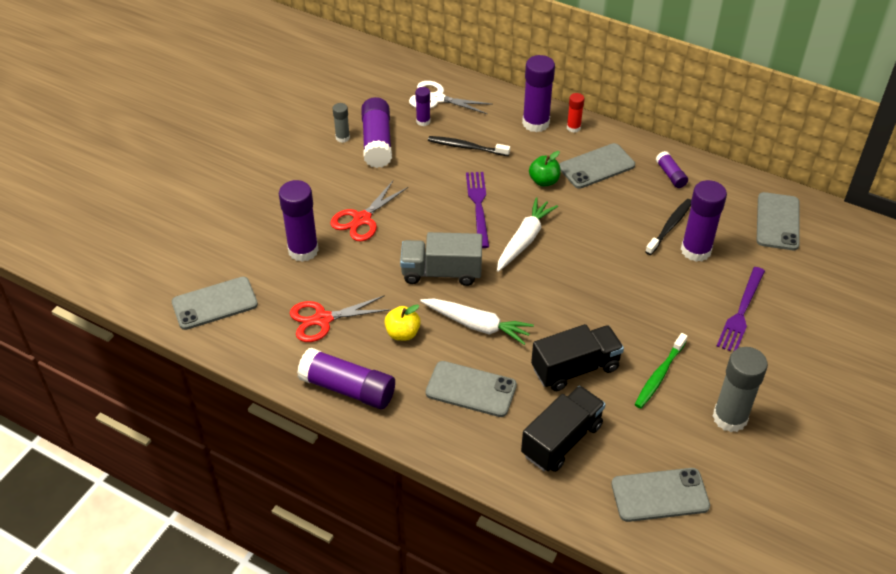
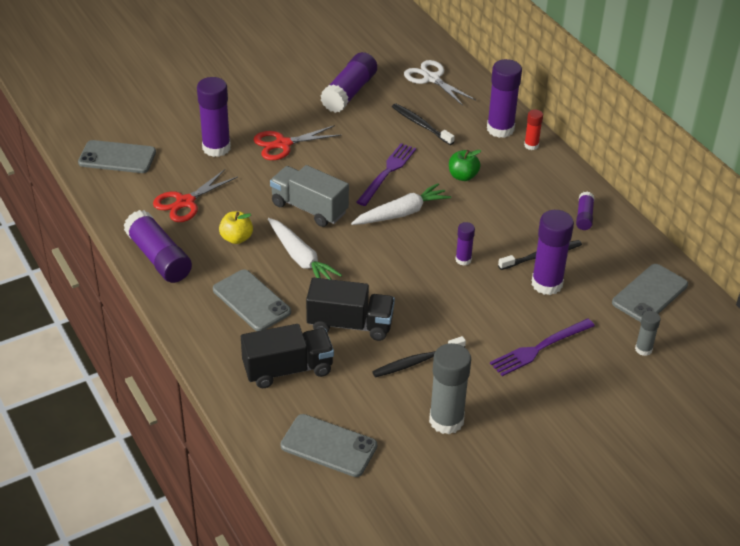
camera: 30 degrees right, 5 degrees down
red scissors [290,295,390,342] -> red scissors turned 60 degrees counterclockwise [153,169,238,222]
grey glue stick [333,103,350,143] -> grey glue stick moved to [635,311,661,356]
purple glue stick [415,87,431,126] -> purple glue stick moved to [455,222,475,266]
grey phone [559,143,635,189] -> none
green toothbrush [635,333,687,408] -> black toothbrush [372,336,466,377]

